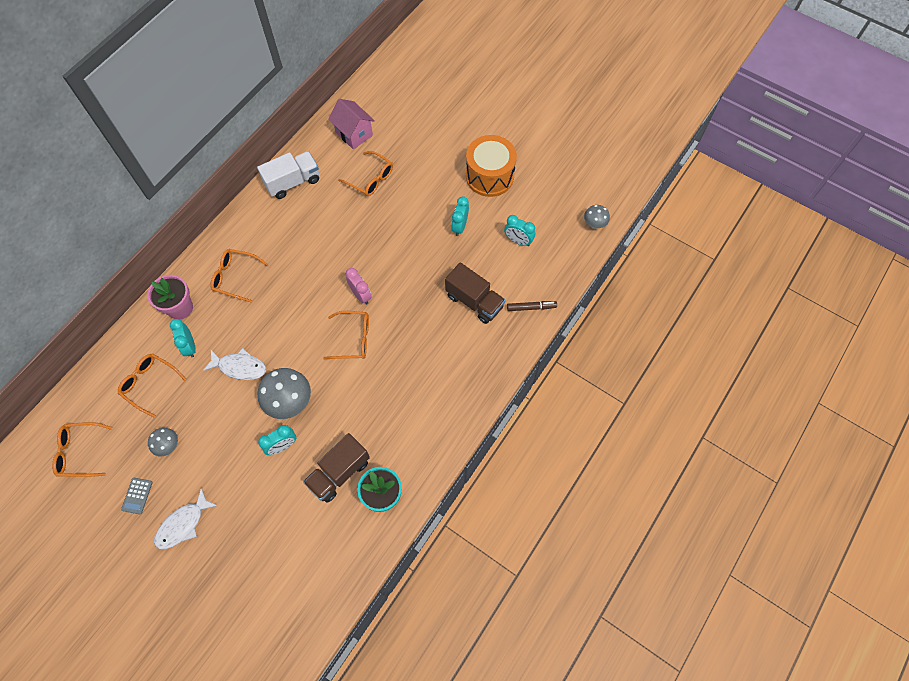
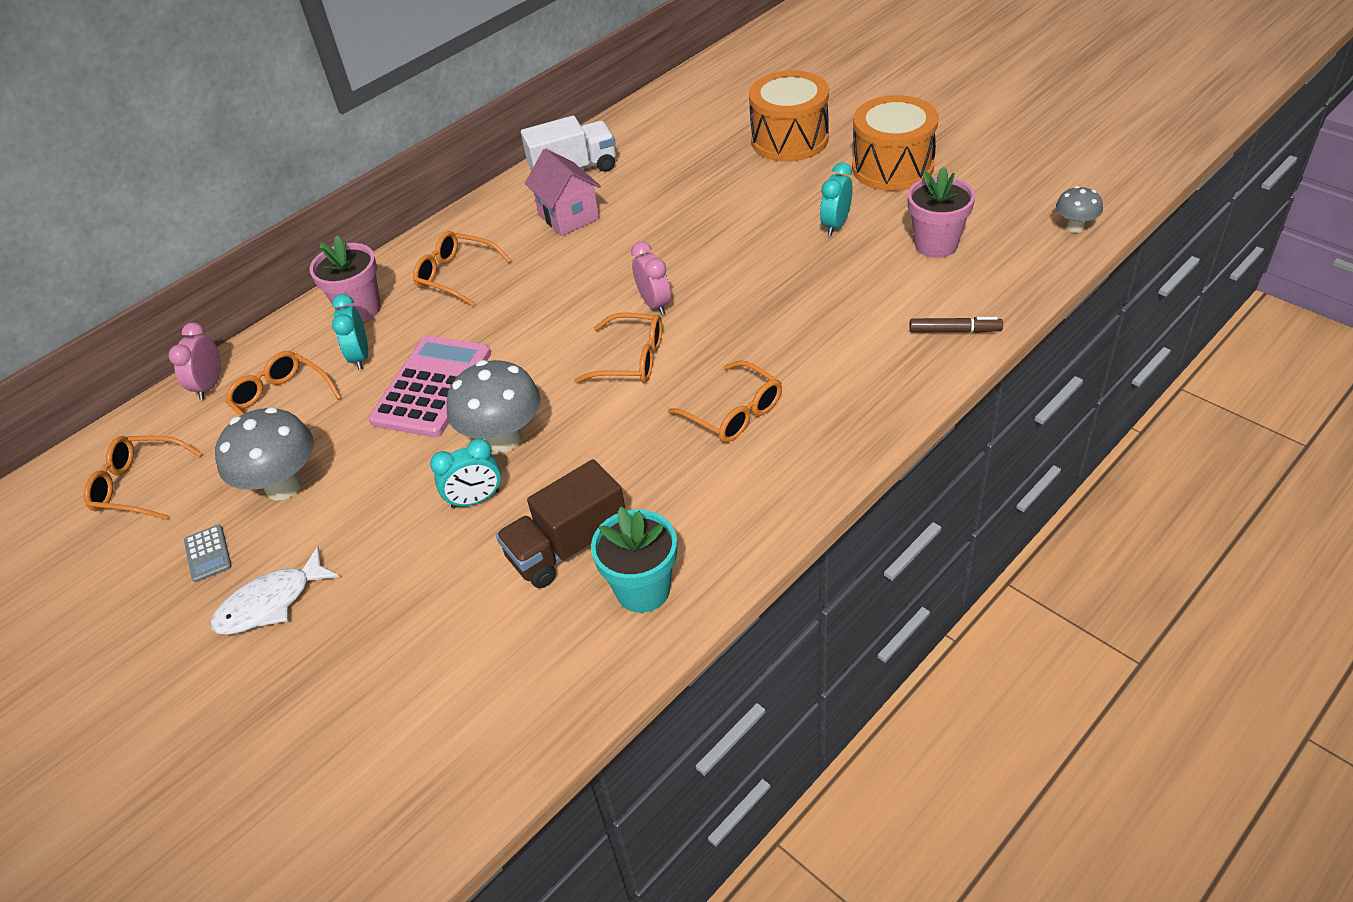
camera: 15 degrees right, 20 degrees down
grey calculator [121,478,153,515] -> grey calculator turned 45 degrees counterclockwise [184,524,232,582]
grey mushroom [148,428,178,456] -> grey mushroom [215,407,314,501], size x1.83
white fish [203,348,266,380] -> pink calculator [369,336,491,437]
pink house [328,99,375,149] -> pink house moved to [525,148,601,236]
orange glasses [338,151,393,196] -> orange glasses moved to [668,361,782,442]
brown truck [445,262,505,324] -> none
turquoise clock [504,215,535,246] -> pink flower pot [908,167,975,258]
none -> pink clock [169,323,221,400]
none -> orange drum [749,70,829,162]

